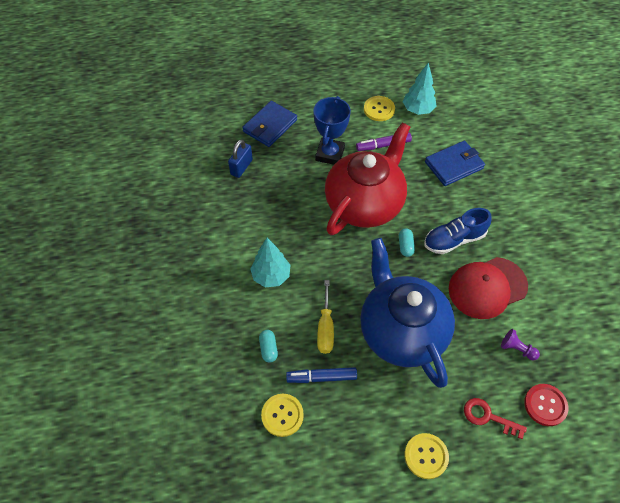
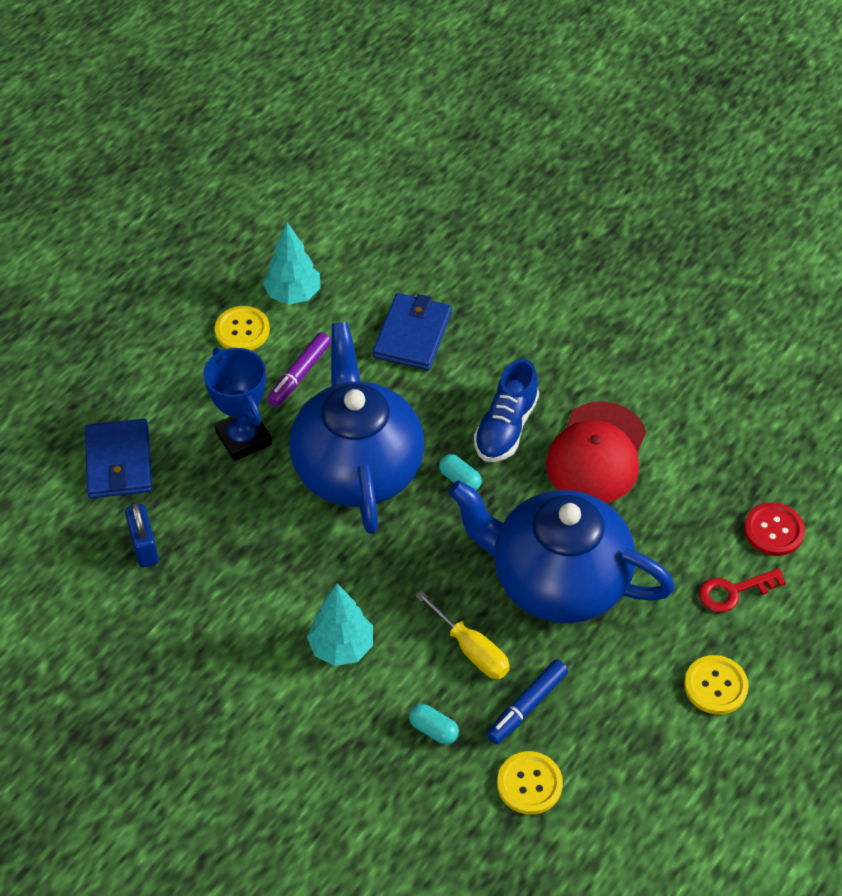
camera: 45 degrees left, 5 degrees down
red teapot [325,122,410,235] -> blue teapot [290,322,424,534]
purple pawn [501,329,540,361] -> none

